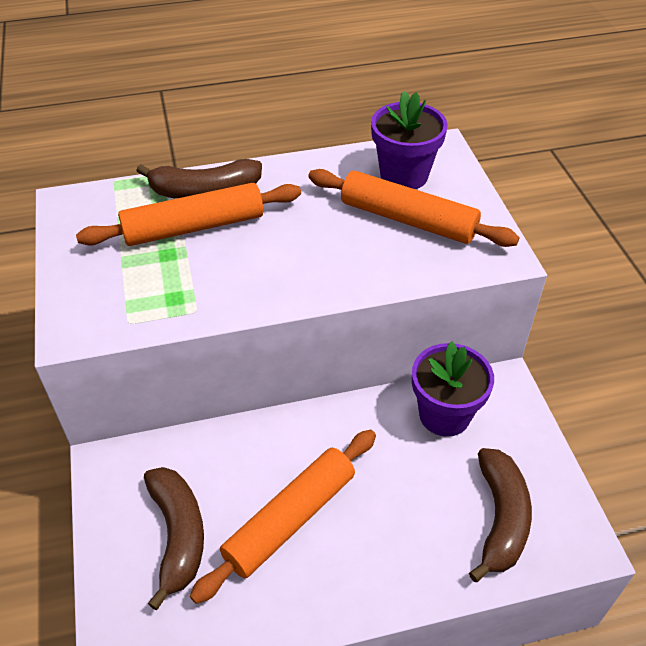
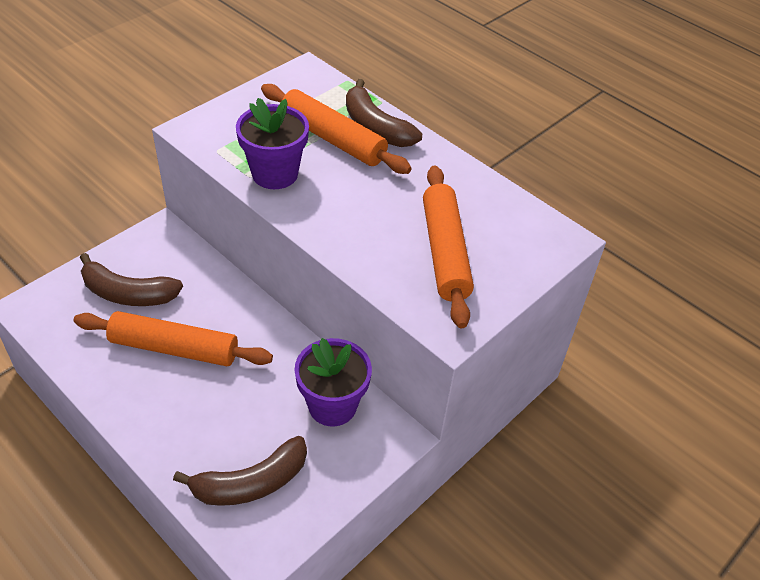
camera: 55 degrees right, 0 degrees up
brown banana [144,467,204,610] -> brown banana turned 60 degrees clockwise [80,253,183,306]
purple flower pot [371,91,448,189] -> purple flower pot moved to [236,98,309,189]

